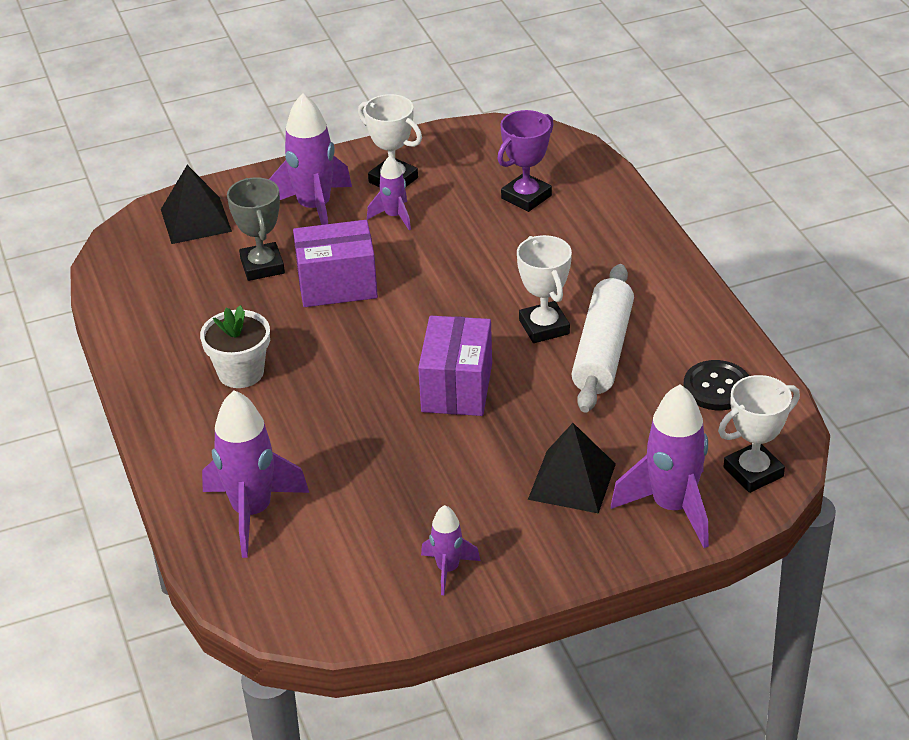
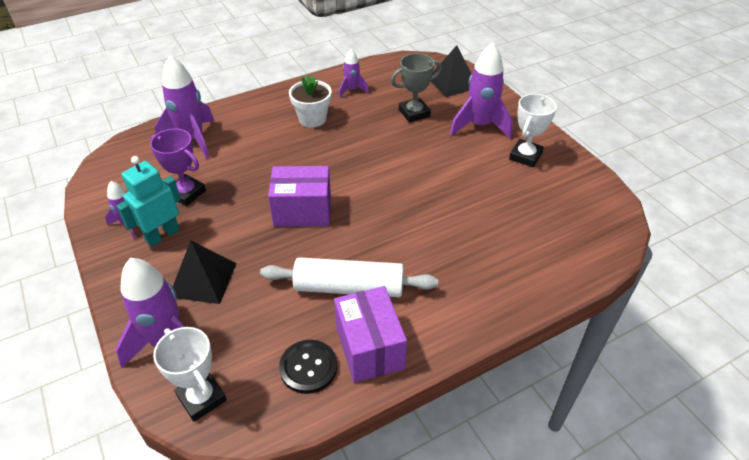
camera: 80 degrees right, 5 degrees up
purple box [293,220,378,307] -> purple box moved to [334,286,407,383]
purple rocket [367,156,411,230] -> purple rocket moved to [339,49,369,97]
purple trophy [497,110,554,212] -> purple trophy moved to [150,129,206,206]
white trophy [517,235,572,343] -> none
none -> turquoise robot [117,156,181,247]

